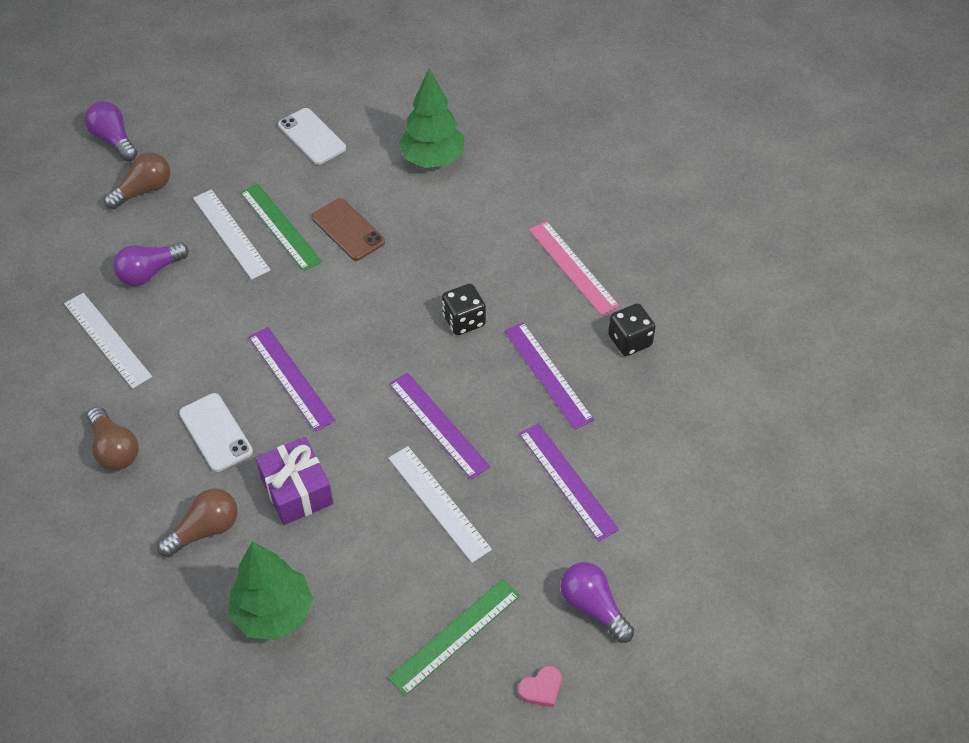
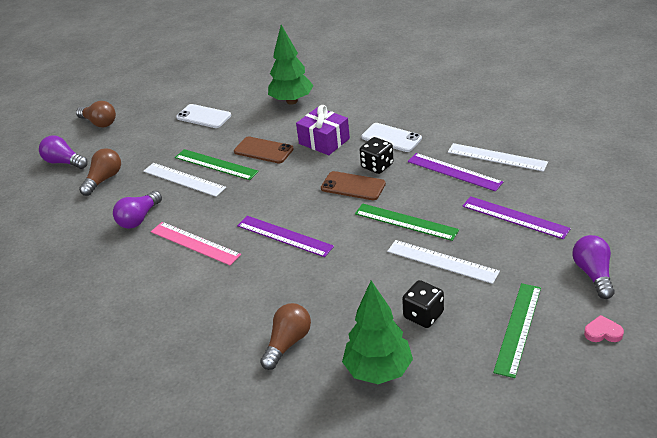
camera: 20 degrees left, 15 degrees down
white ruler [64,293,152,389] -> white ruler moved to [448,143,548,172]
brown light bulb [87,407,139,470] -> brown light bulb moved to [76,101,116,127]
white phone [179,393,253,472] -> white phone moved to [362,123,422,152]
purple gift [256,437,333,525] -> purple gift moved to [296,105,350,155]
purple ruler [389,372,490,479] -> green ruler [355,203,459,241]
pink heart [518,666,562,707] -> pink heart turned 120 degrees counterclockwise [584,315,624,342]
pink ruler [529,221,619,316] -> pink ruler moved to [151,222,241,265]
purple light bulb [560,562,634,643] -> purple light bulb turned 60 degrees clockwise [572,235,615,299]
black dice [608,303,656,356] -> black dice moved to [402,280,444,328]
none -> brown phone [321,171,386,200]

